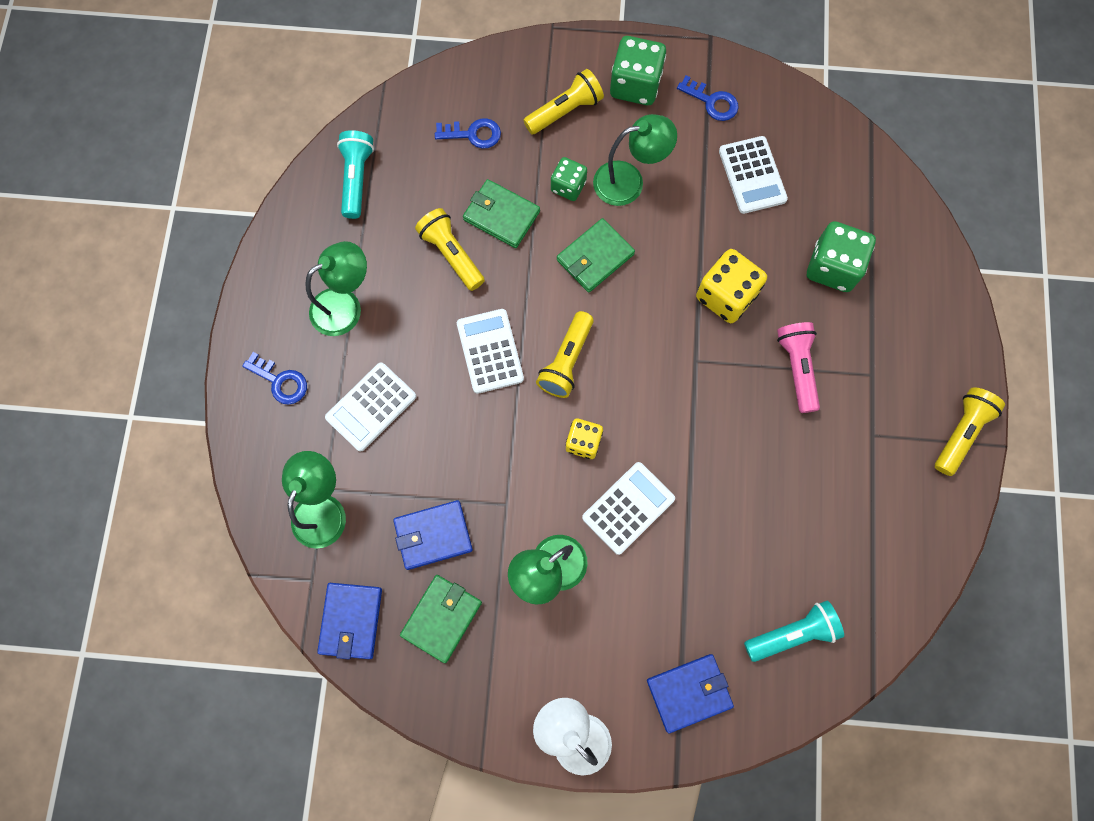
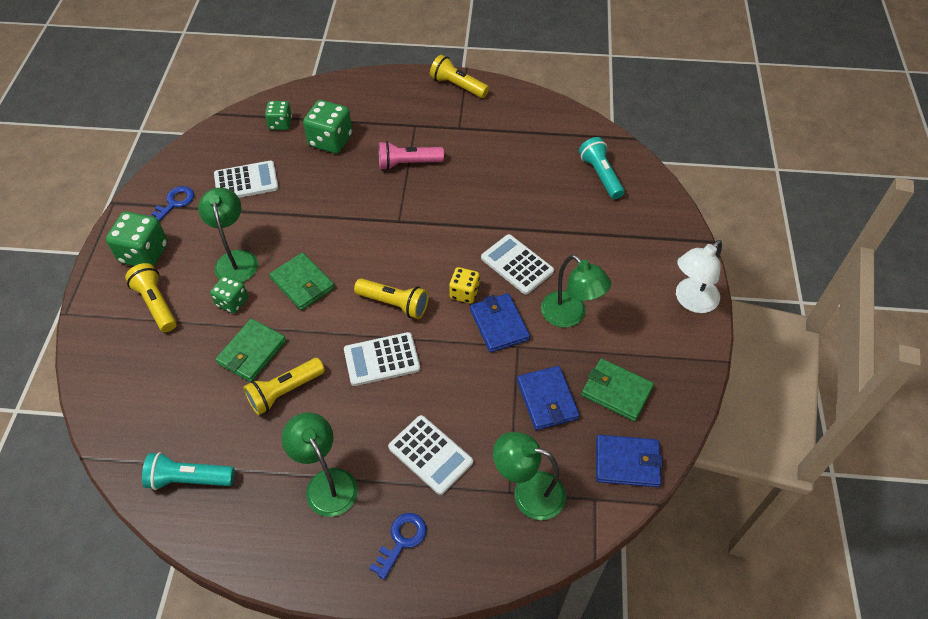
camera: 90 degrees left, 20 degrees down
blue key [435,118,501,149] -> none
blue wallet [647,654,734,733] -> blue wallet moved to [470,293,530,353]
yellow dice [696,249,767,323] -> none
none -> green dice [265,101,292,130]

